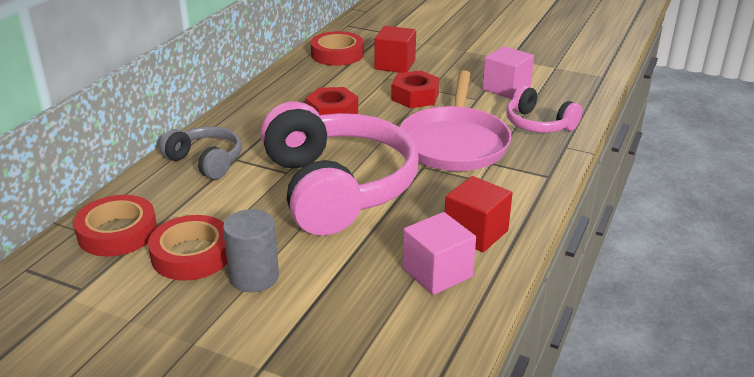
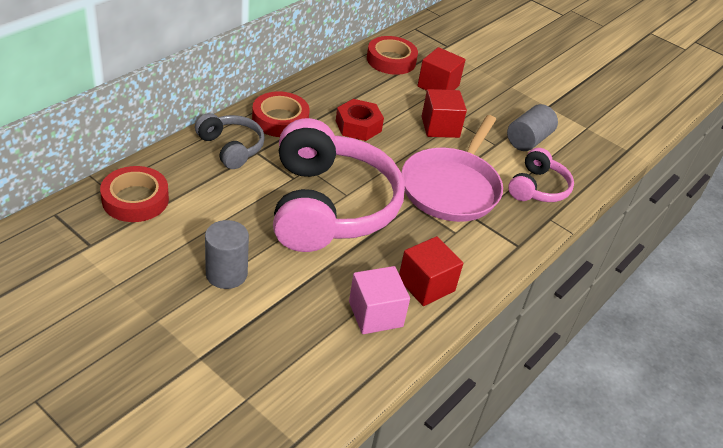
camera: 10 degrees right, 10 degrees up
red tape [148,215,227,281] -> red tape moved to [252,91,310,137]
red nut [391,70,440,108] -> red cube [422,89,467,138]
pink cube [482,46,534,99] -> grey cylinder [507,104,558,151]
pink headphones [506,85,583,133] -> pink headphones turned 120 degrees counterclockwise [508,148,574,202]

